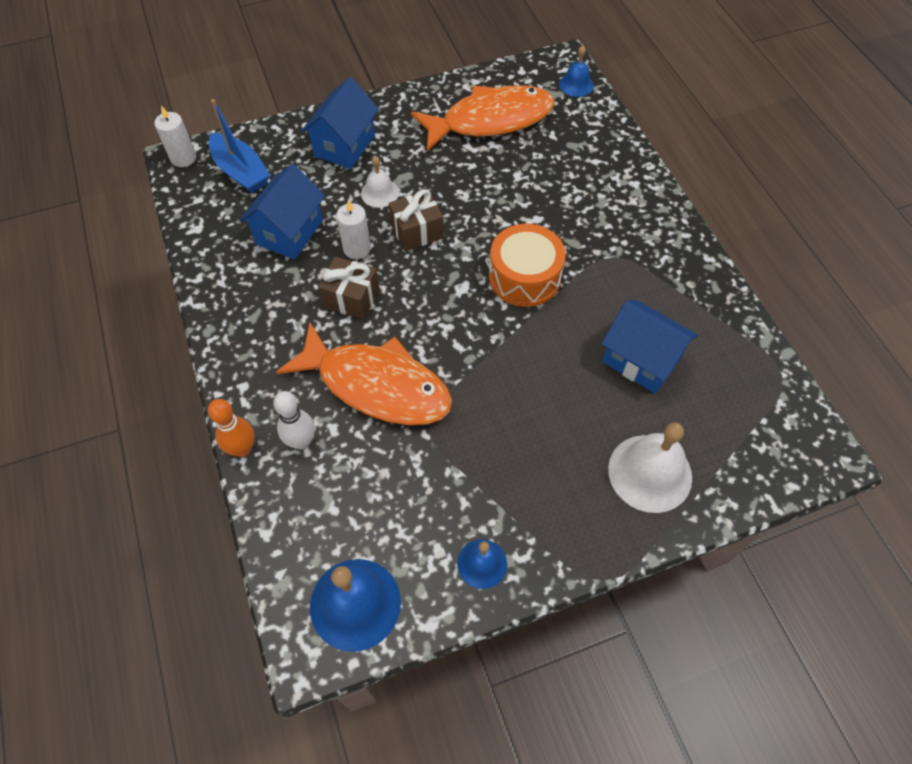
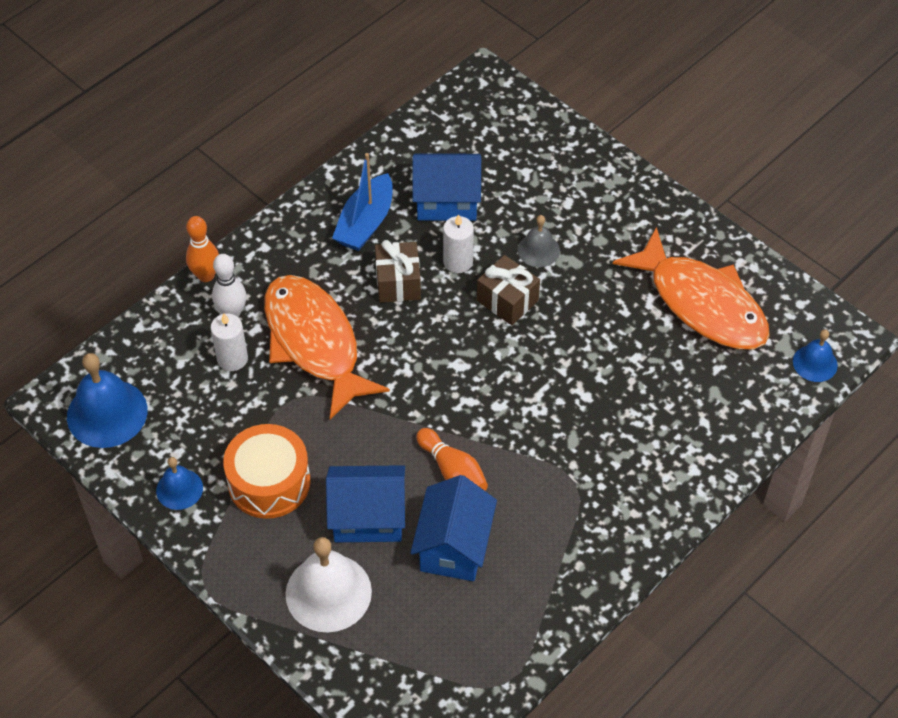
camera: 65 degrees right, 5 degrees down
white candle [154,106,196,167] -> white candle moved to [210,314,248,371]
blue boat [209,99,270,193] -> blue boat moved to [332,153,393,251]
orange fish [276,323,452,425] -> orange fish turned 150 degrees clockwise [264,275,390,420]
blue house [301,77,379,169] -> blue house moved to [326,465,405,542]
white bell [361,156,399,208] -> grey bell [517,215,560,267]
orange drum [489,224,566,307] -> orange drum moved to [223,424,310,519]
none -> orange bowling pin [416,428,488,491]

